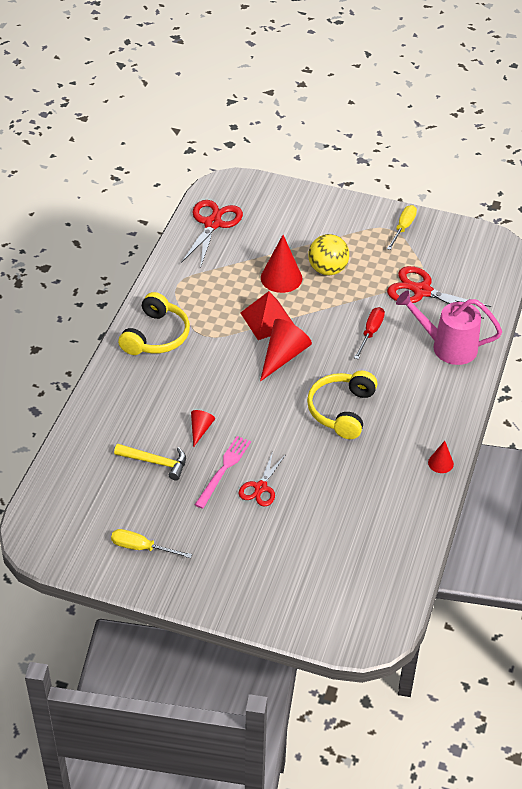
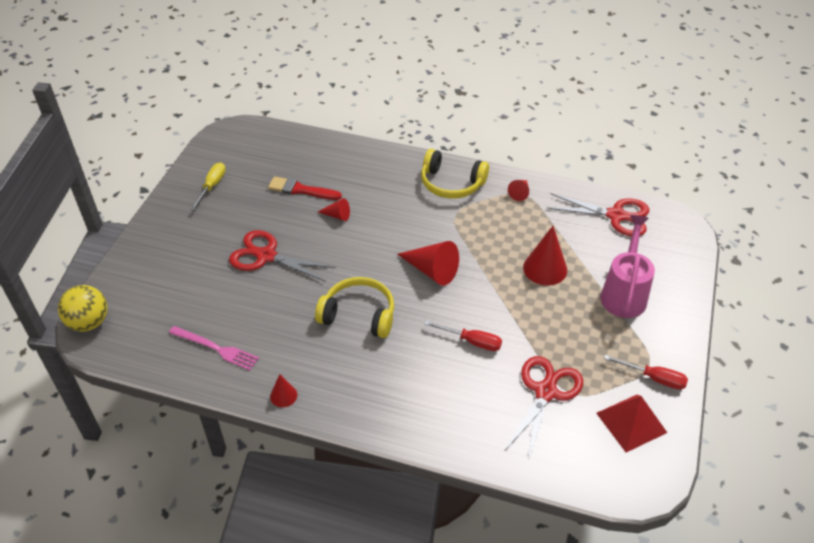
camera: 90 degrees right, 0 degrees up
yellow hammer [114,444,186,480] -> red brush [268,176,342,200]
pink fork [195,436,251,509] -> pink fork moved to [169,326,259,370]
red scissors [239,451,285,506] -> red scissors [229,230,336,282], size x1.64
red pyramid [240,291,294,340] -> red pyramid moved to [596,395,667,452]
yellow ball [308,234,349,276] -> yellow ball moved to [58,285,108,332]
yellow screwdriver [387,205,417,250] -> red screwdriver [604,355,688,390]
pink watering can [396,290,502,365] -> pink watering can moved to [600,215,655,318]
none -> red cone [508,180,529,201]

